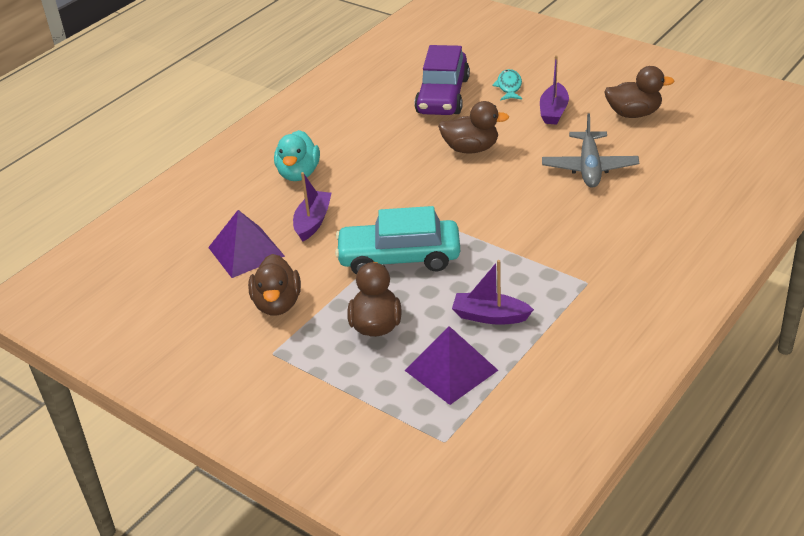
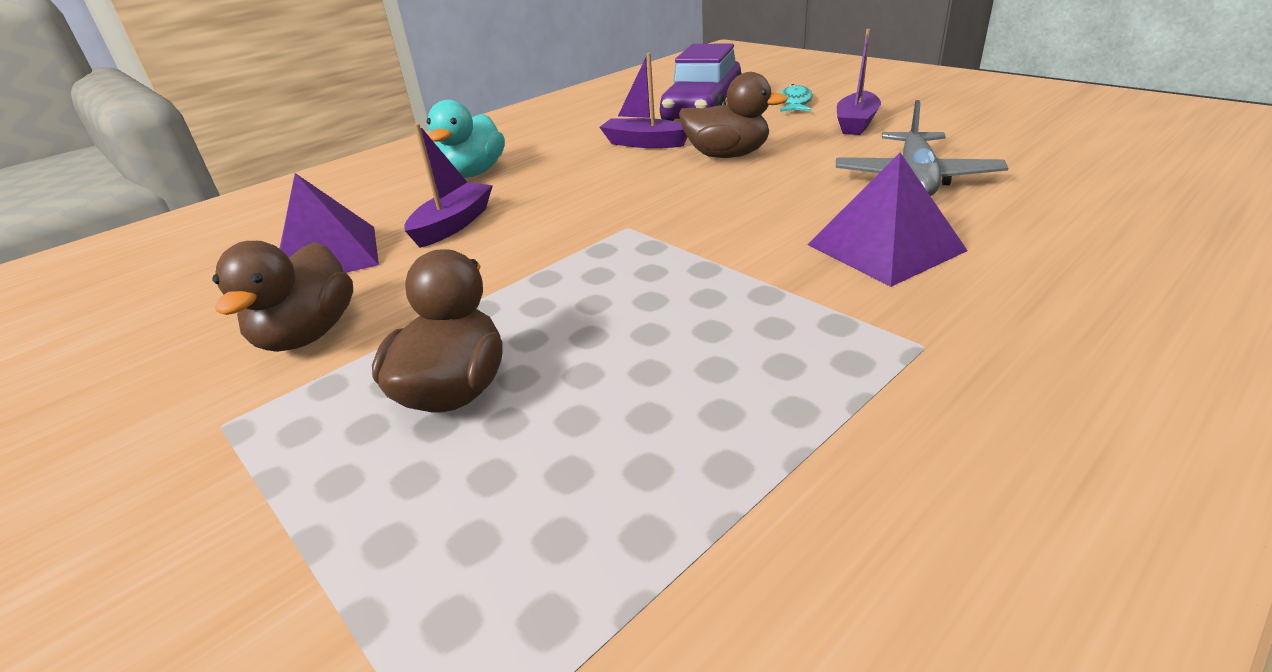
camera: 10 degrees right, 5 degrees down
turquoise car [335,206,460,275] -> none
purple pyramid [404,326,498,405] -> purple pyramid moved to [808,153,968,287]
purple boat [452,260,534,325] -> purple boat moved to [600,53,687,148]
brown duck [604,66,675,118] -> none

